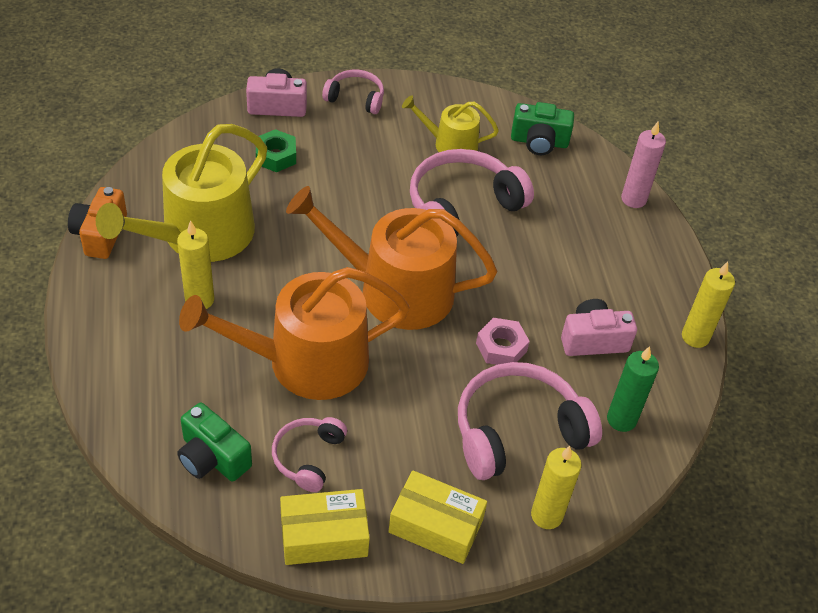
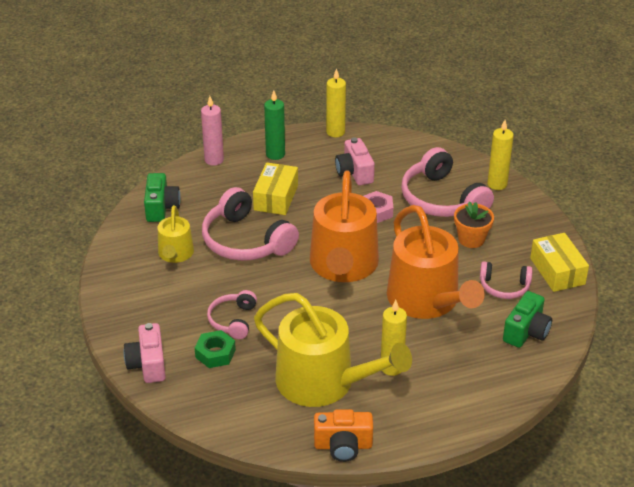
camera: 95 degrees left, 10 degrees down
pink headphones [322,70,384,114] -> pink headphones moved to [207,290,257,339]
yellow box [389,470,487,564] -> yellow box moved to [253,162,298,215]
green candle [607,346,659,432] -> green candle moved to [264,90,285,160]
none -> orange flower pot [454,201,494,248]

